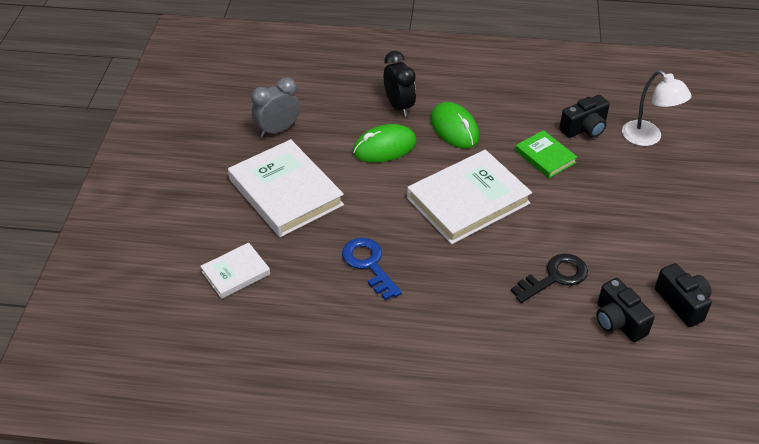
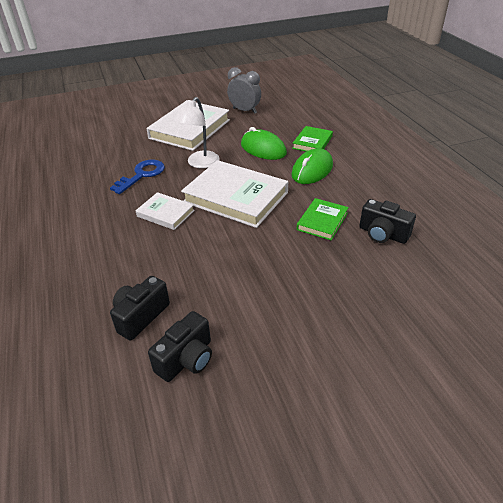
camera: 65 degrees right, 5 degrees down
white book [200,243,270,299] -> white book moved to [136,192,195,230]
black clock [384,51,416,117] -> green book [292,126,333,152]
black key [511,254,588,303] -> none
white lamp [622,70,692,146] -> white lamp moved to [173,97,220,168]

